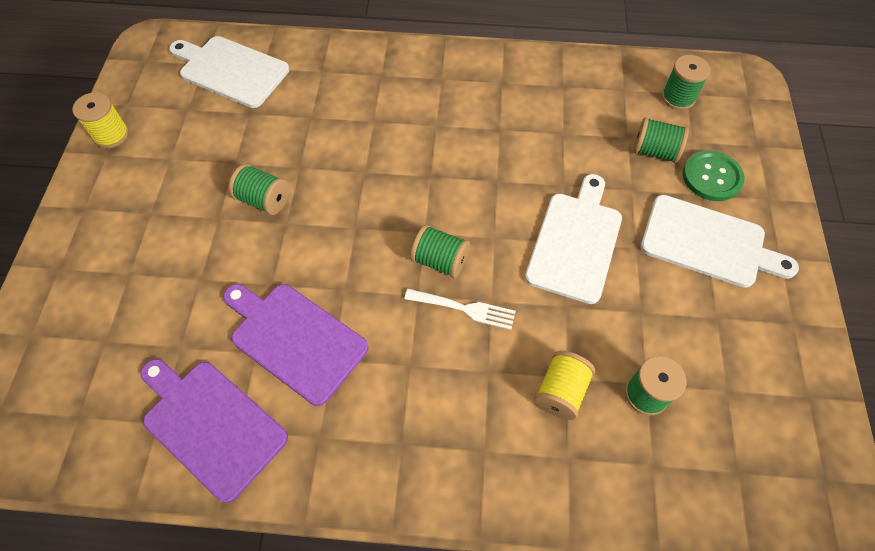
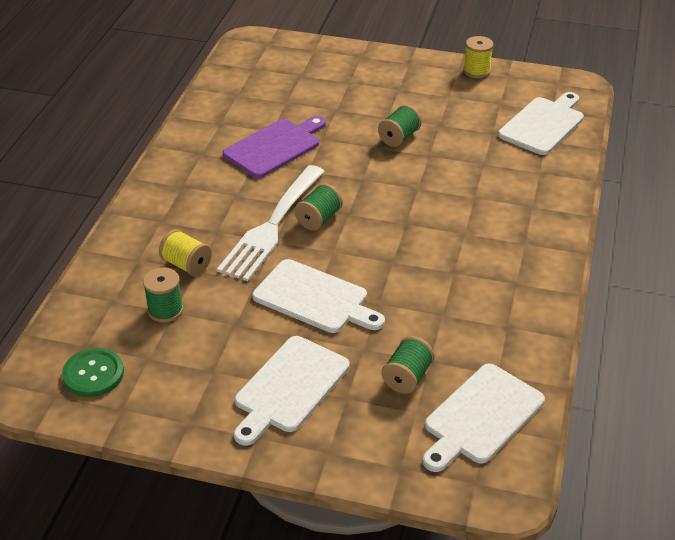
camera: 100 degrees right, 20 degrees down
purple cutting board [140,359,288,503] -> none
white fork [404,289,516,330] -> white fork [217,165,324,281], size x2.06
green spool [662,55,710,110] -> white cutting board [423,364,545,472]
green button [683,150,744,201] -> green button moved to [62,348,124,397]

